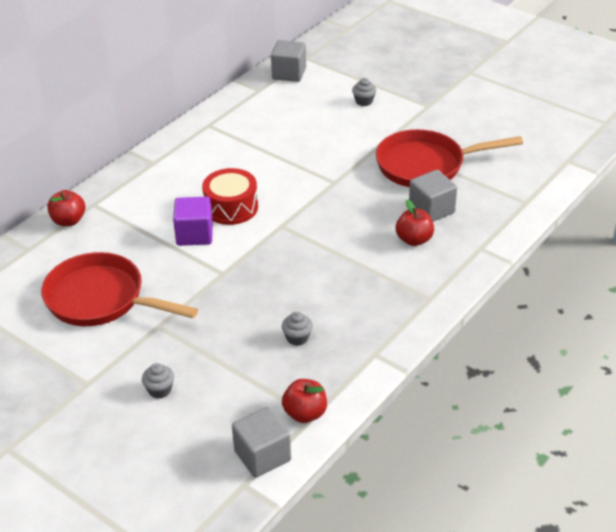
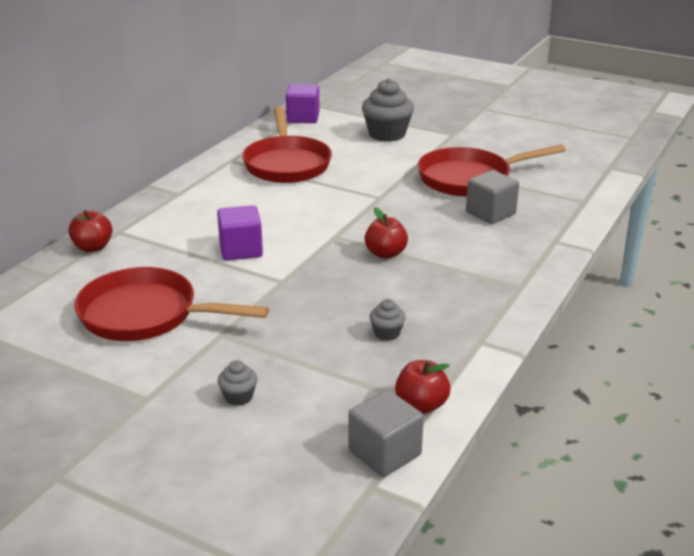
camera: 10 degrees left, 10 degrees down
red drum [202,168,258,225] -> none
grey cube [271,40,306,82] -> purple cube [286,84,320,123]
grey cupcake [352,78,376,106] -> grey cupcake [362,79,414,142], size x2.08
red apple [396,199,434,246] -> red apple moved to [365,207,408,259]
none -> red pan [242,107,332,183]

